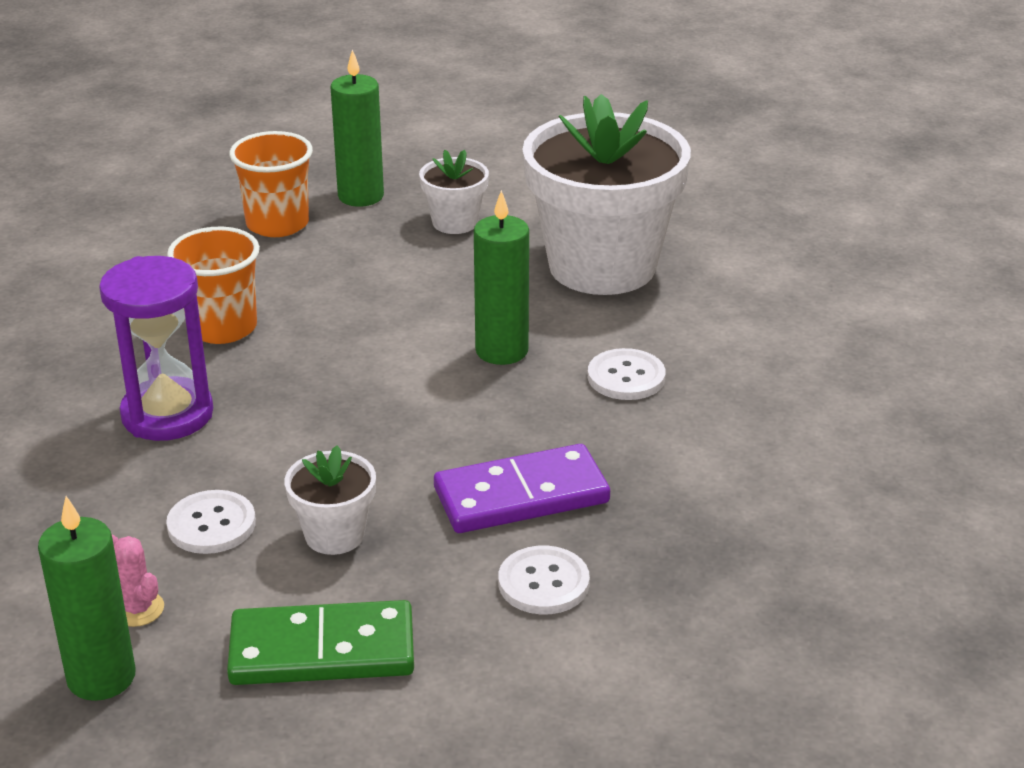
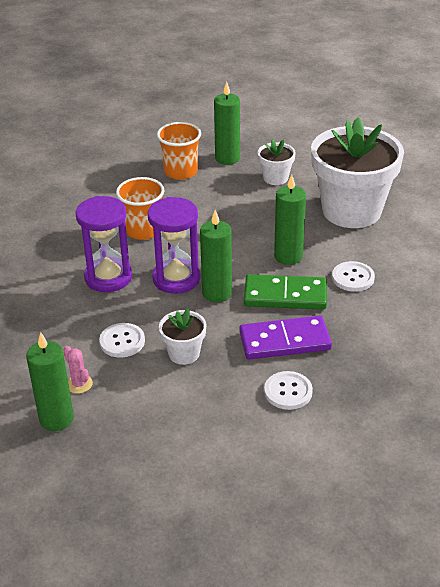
camera: 10 degrees right, 5 degrees up
green domino [227,600,414,685] -> green domino moved to [244,274,327,310]
none -> purple hourglass [148,197,200,294]
none -> green candle [200,210,232,302]

